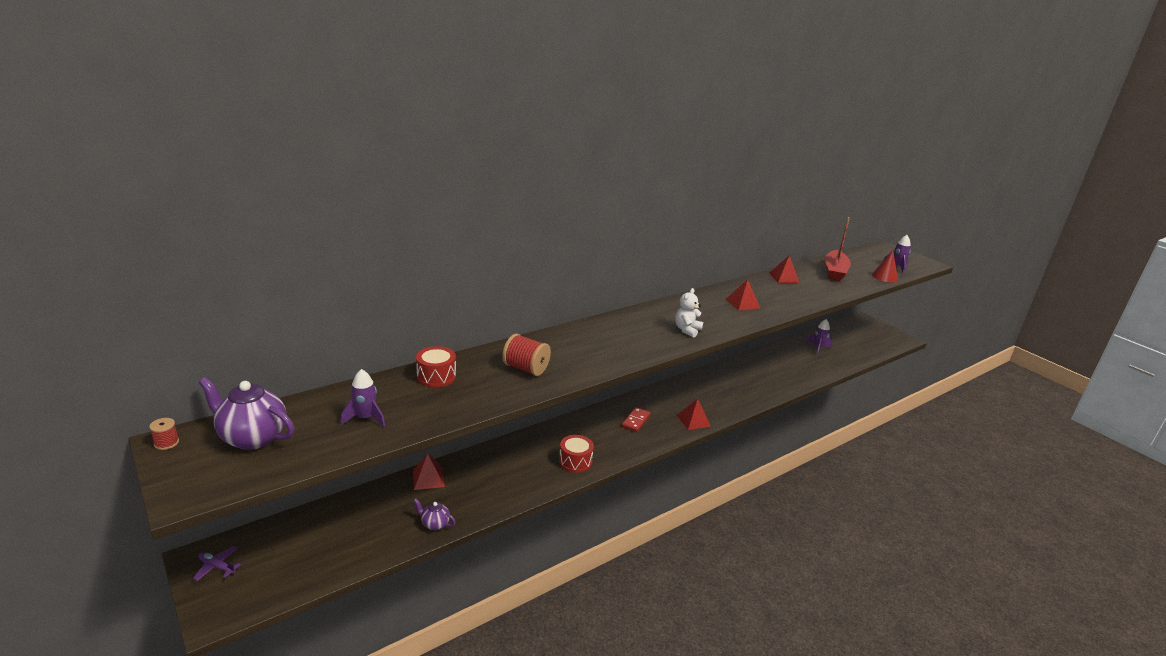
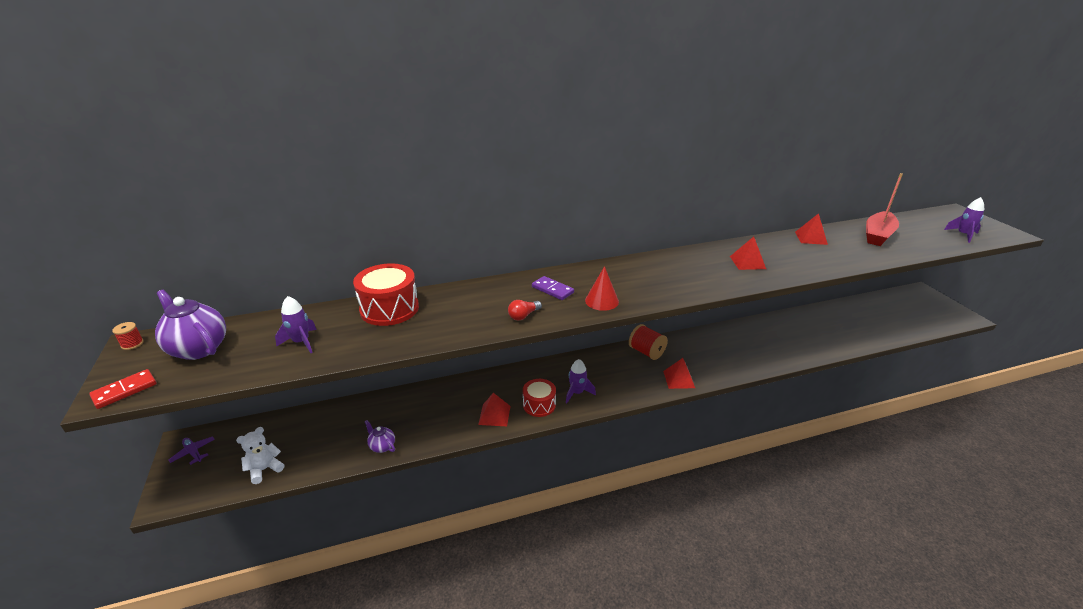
camera: 20 degrees right, 5 degrees up
red pyramid [413,454,445,490] -> red pyramid moved to [478,393,510,426]
red drum [416,346,456,387] -> red drum [353,263,419,326], size x1.56
red spool [502,334,551,376] -> red spool moved to [629,324,668,360]
red domino [622,407,650,432] -> red domino moved to [89,369,157,409]
white teddy bear [675,288,703,338] -> white teddy bear moved to [236,427,284,484]
purple rocket [806,319,833,355] -> purple rocket moved to [566,359,596,403]
red cone [872,250,898,282] -> red cone moved to [585,266,619,311]
none -> red light bulb [508,300,542,321]
none -> purple domino [532,276,574,300]

